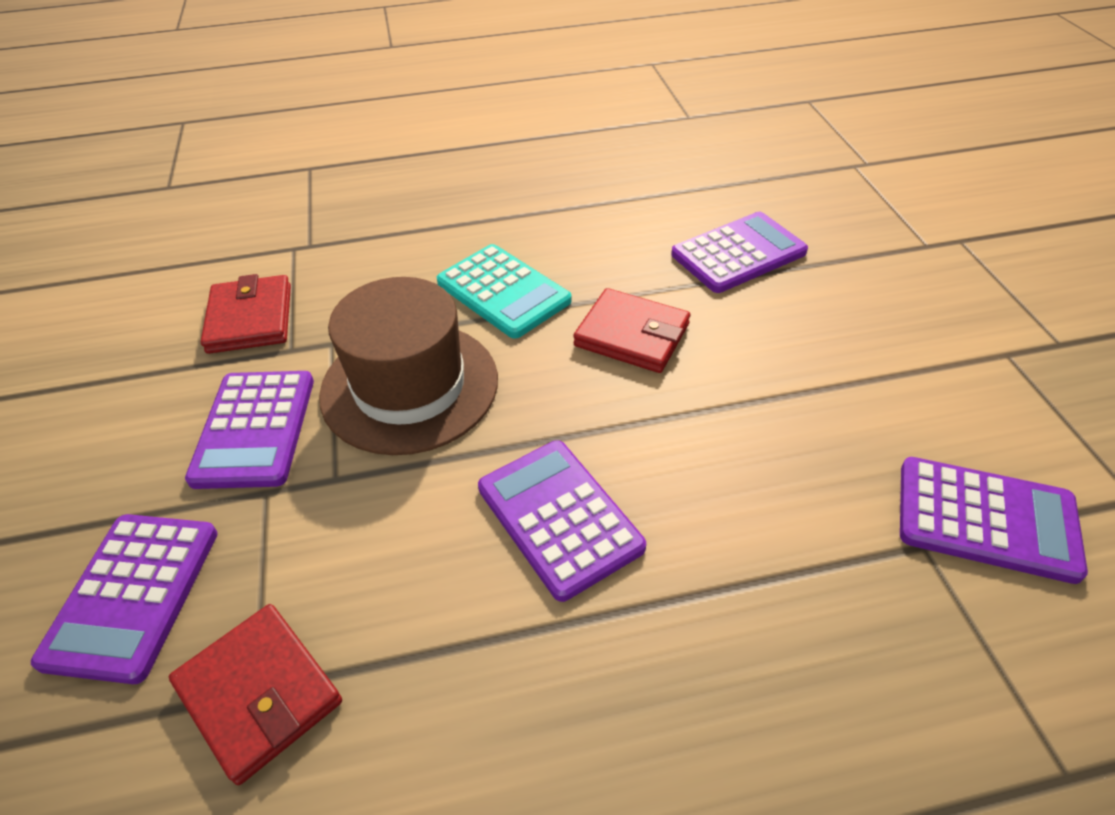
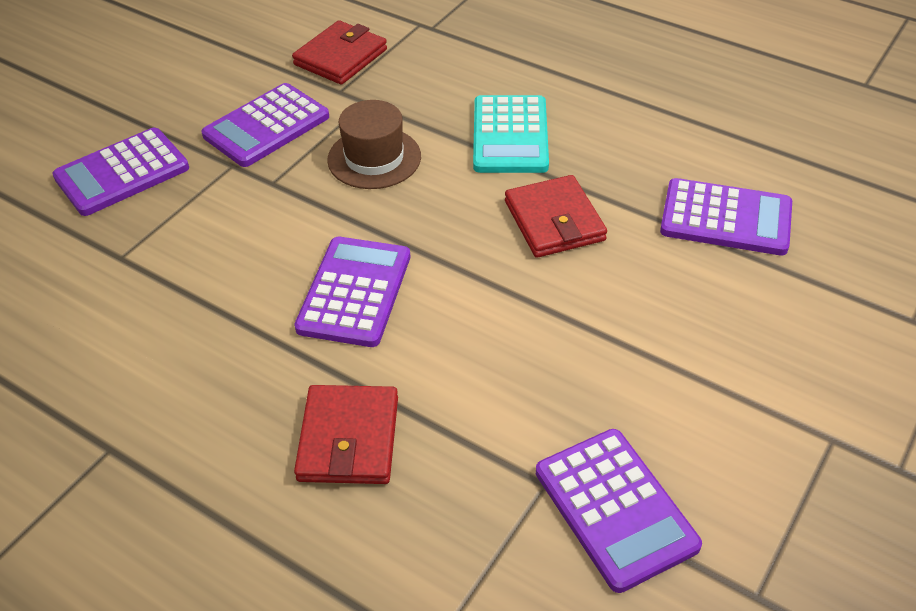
camera: 45 degrees right, 0 degrees up
red wallet [169,604,342,785] -> red wallet moved to [294,385,398,484]
brown hat [319,277,498,455] -> brown hat [327,100,421,189], size x0.63

